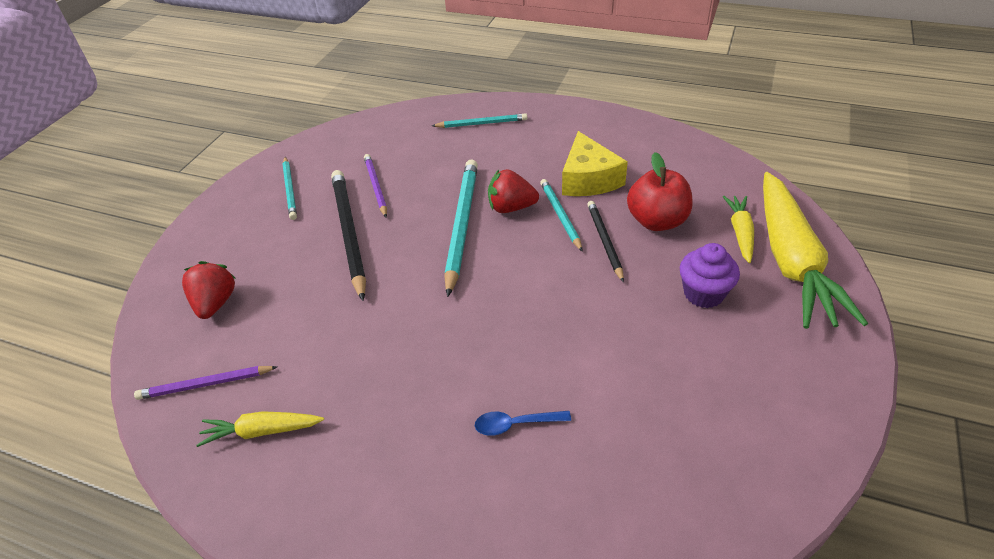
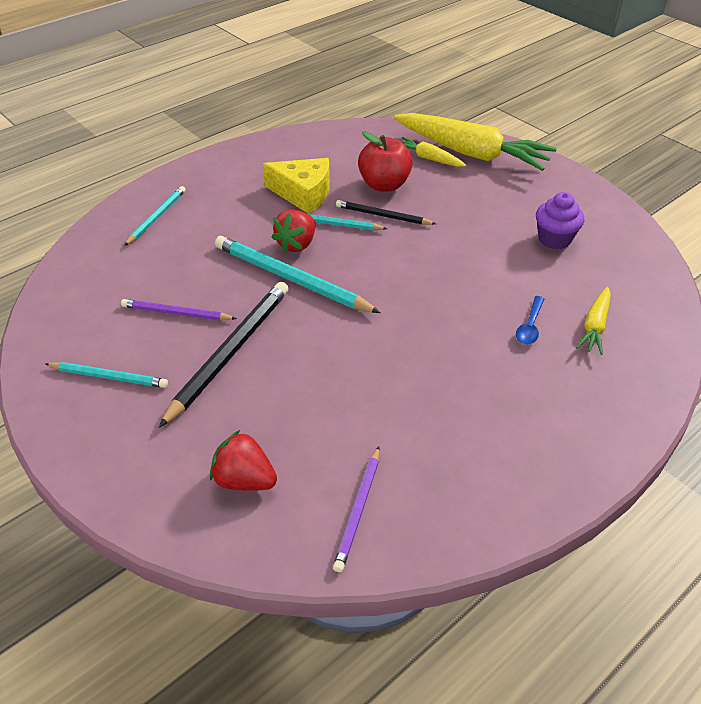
camera: 65 degrees left, 0 degrees up
yellow carrot [196,411,324,447] -> yellow carrot moved to [576,287,611,355]
black pencil [331,170,366,301] -> black pencil turned 105 degrees clockwise [159,282,289,428]
purple cupcake [680,243,740,308] -> purple cupcake moved to [536,192,584,249]

